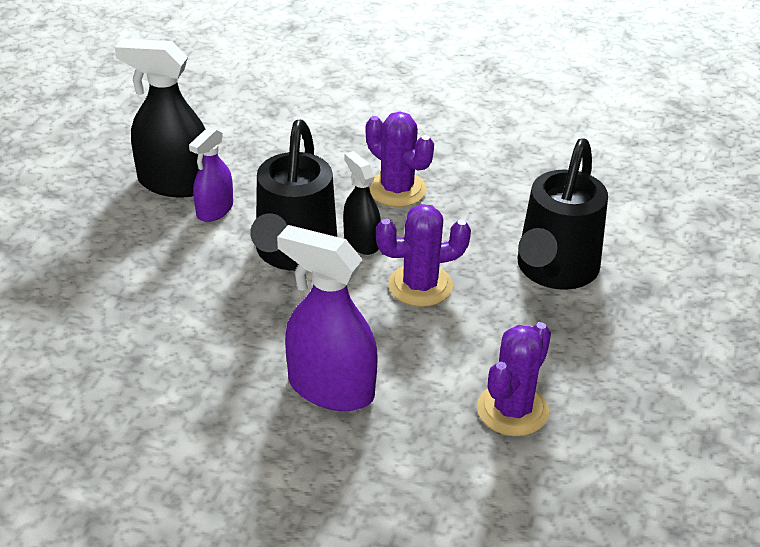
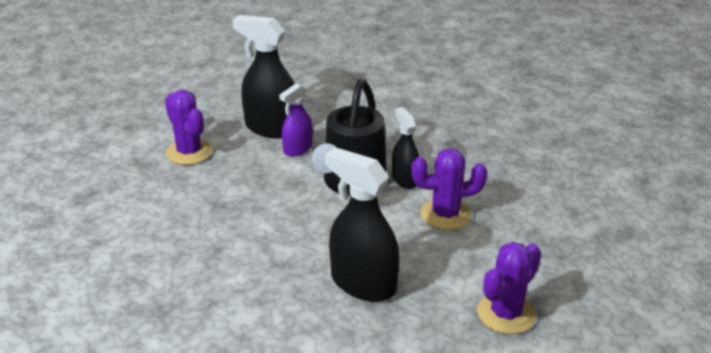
camera: 10 degrees right, 5 degrees down
purple spray bottle [277,225,378,411] -> black spray bottle [325,147,399,302]
purple cactus [366,112,434,207] -> purple cactus moved to [165,90,213,165]
black watering can [518,139,608,290] -> none

